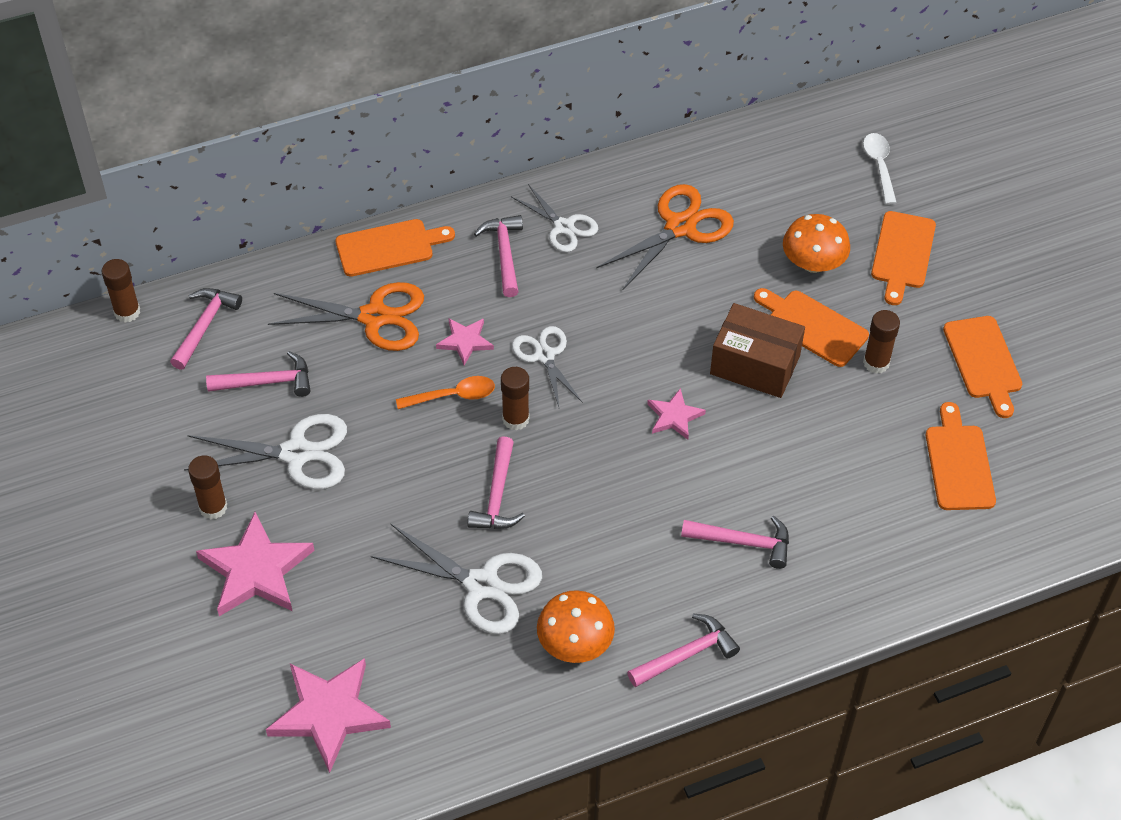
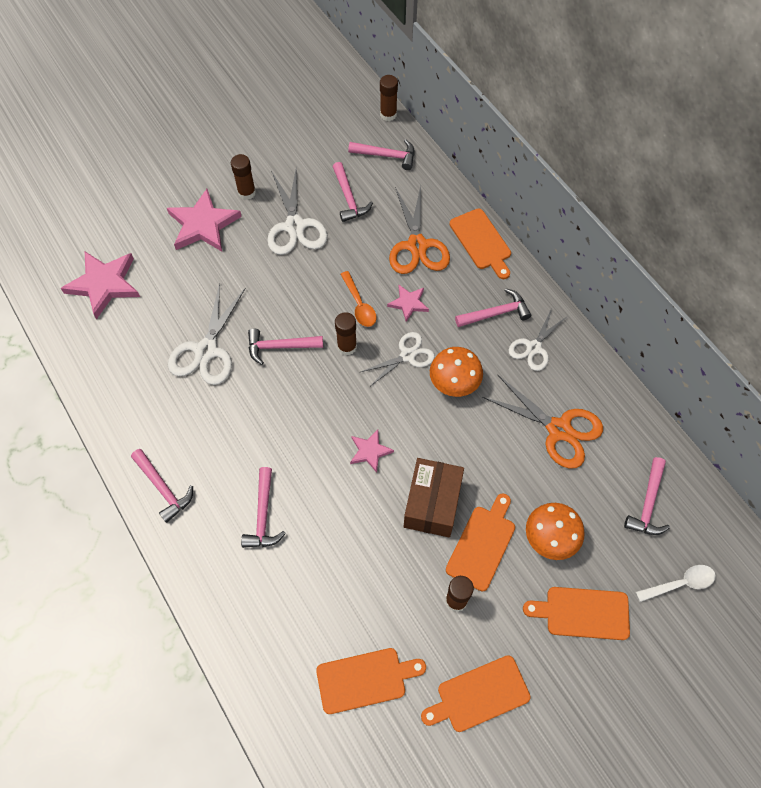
camera: 80 degrees right, 10 degrees up
orange mushroom [537,590,615,663] -> orange mushroom moved to [430,347,483,397]
none -> pink hammer [624,457,670,535]

